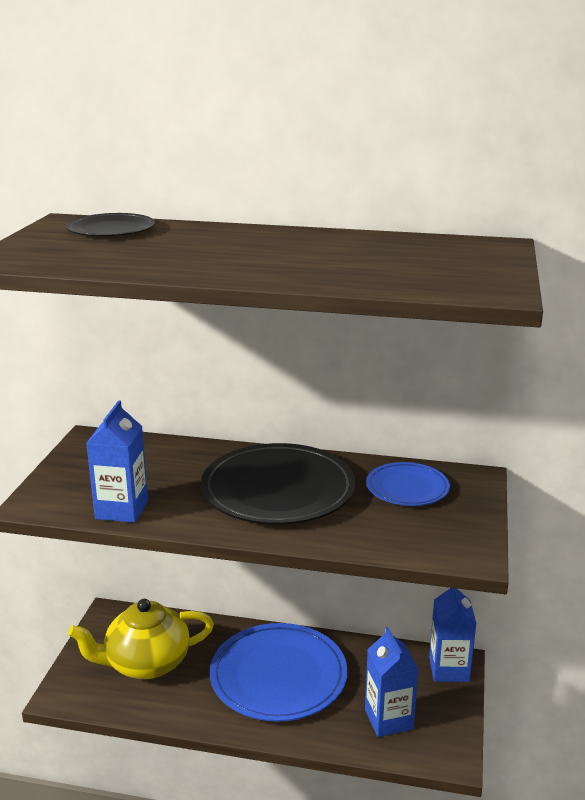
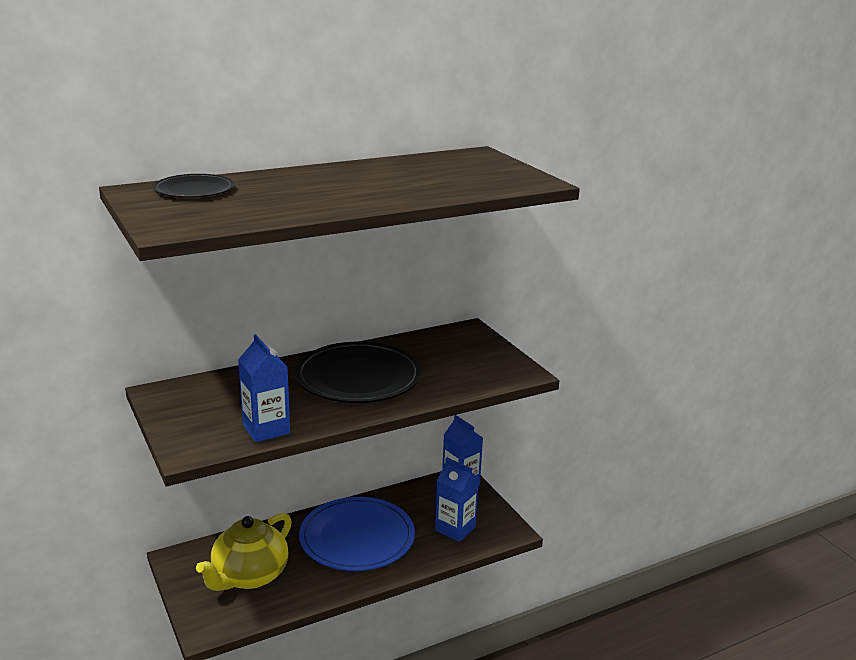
camera: 40 degrees left, 0 degrees up
blue plate [366,462,450,506] -> none

